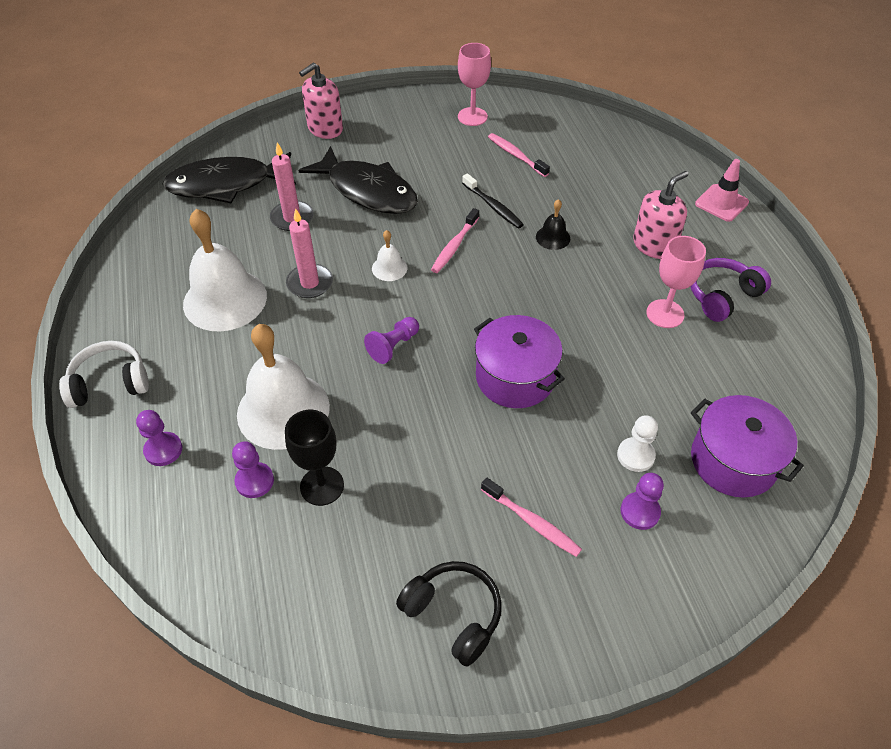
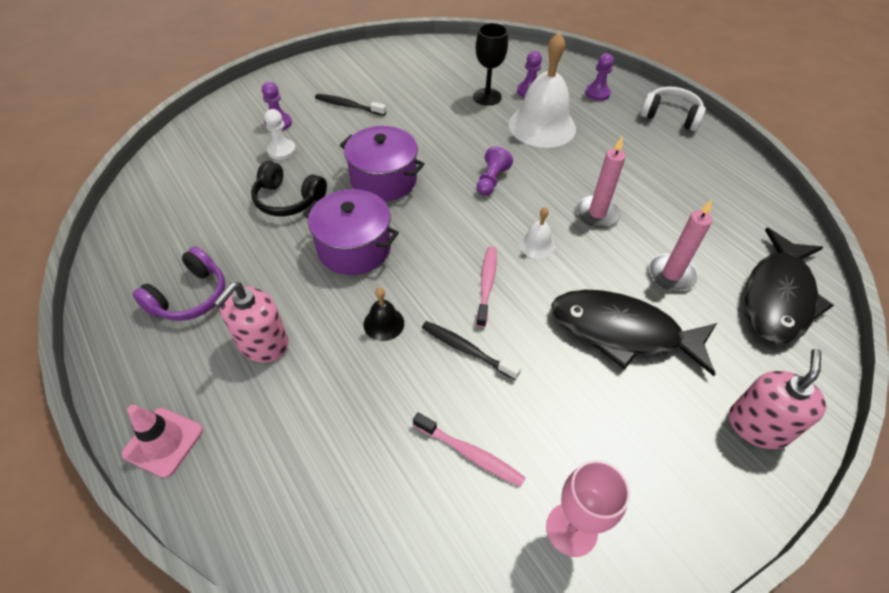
camera: 160 degrees right, 0 degrees up
white headphones [59,341,149,408] -> white headphones turned 120 degrees counterclockwise [641,86,706,131]
black fish [163,152,296,203] -> black fish turned 150 degrees clockwise [745,228,834,345]
white bell [183,209,267,331] -> none
black headphones [396,561,502,667] -> black headphones moved to [251,161,327,216]
pink toothbrush [481,478,582,557] -> black toothbrush [315,94,386,116]
pink goblet [646,236,706,328] -> none
purple pot [691,395,804,498] -> purple pot moved to [303,189,399,275]

